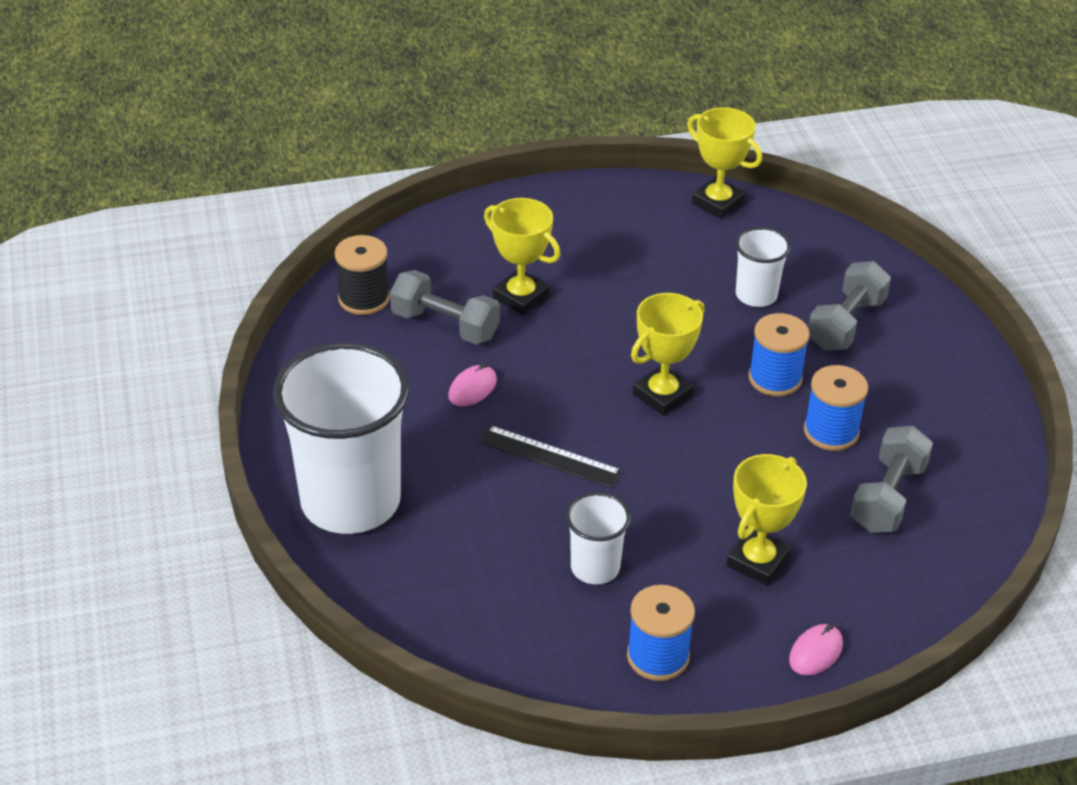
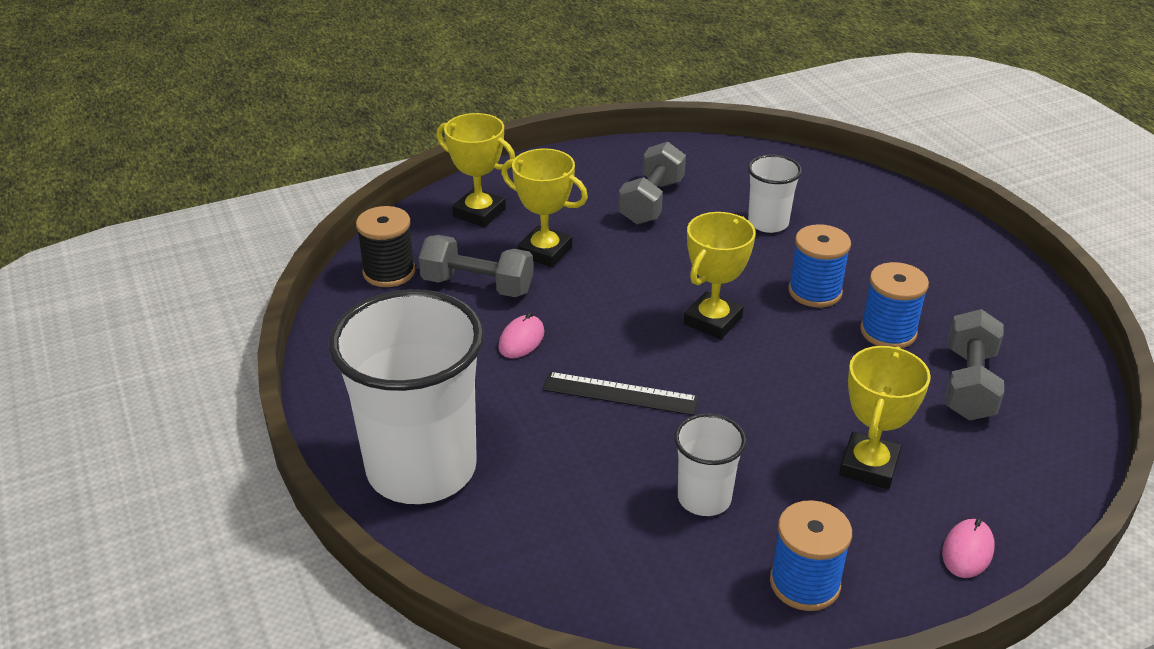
camera: 10 degrees left, 5 degrees down
yellow trophy [687,107,762,219] -> yellow trophy moved to [436,113,515,227]
grey dumbbell [808,261,891,351] -> grey dumbbell moved to [618,142,686,225]

